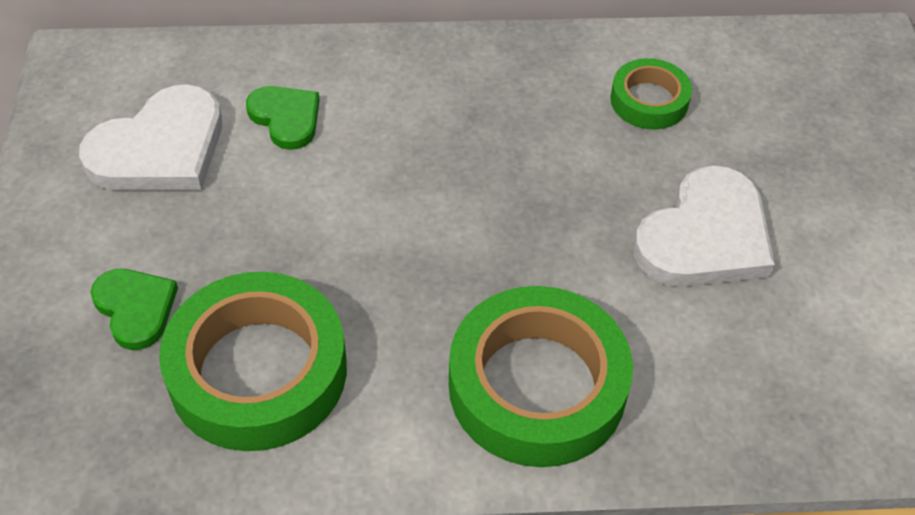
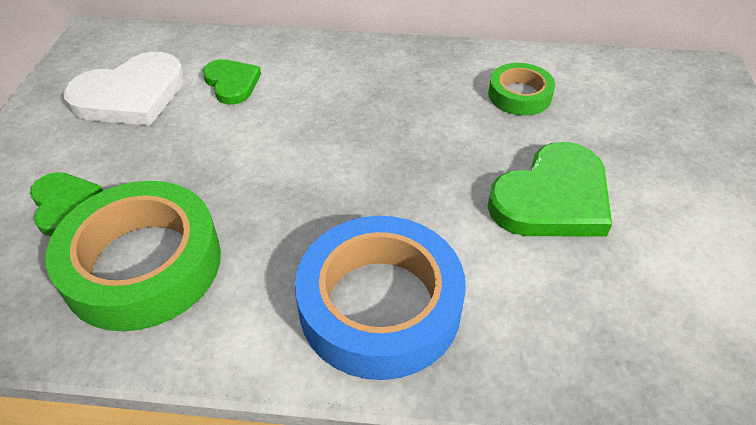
camera: 10 degrees right, 5 degrees down
green tape [449,286,633,467] -> blue tape [295,216,466,380]
white heart [634,165,775,287] -> green heart [487,142,612,237]

